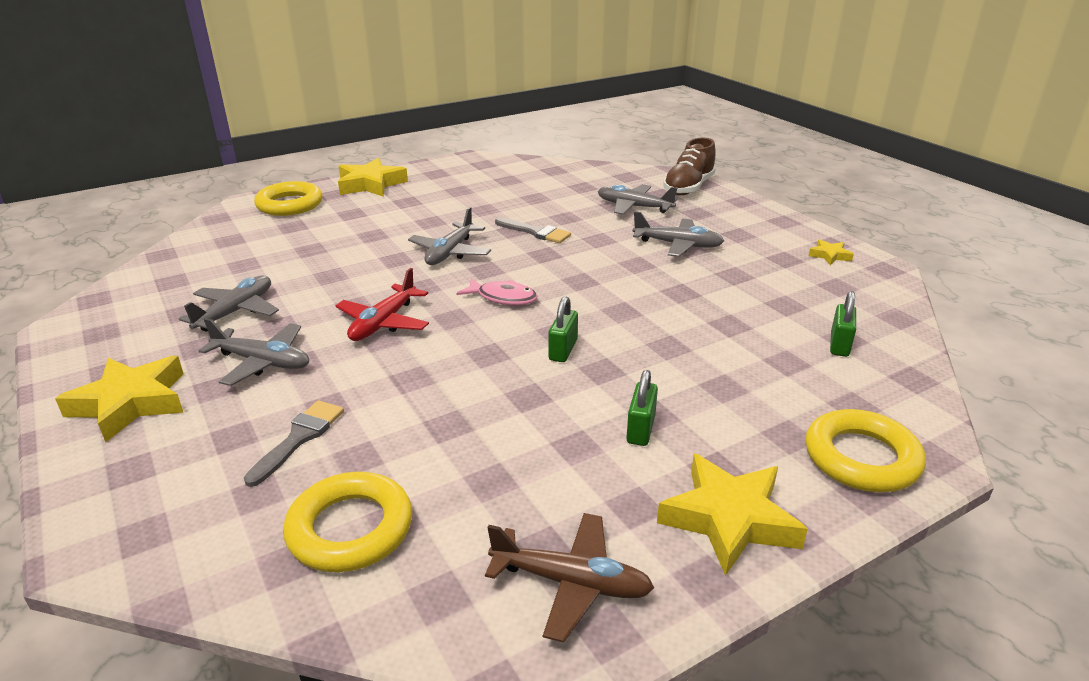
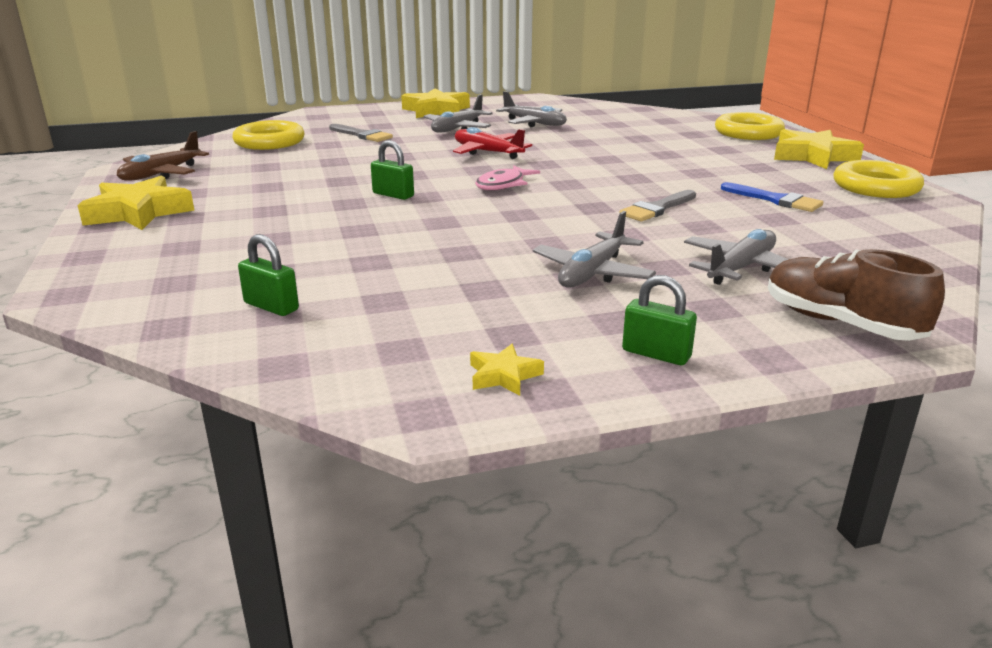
camera: 105 degrees right, 5 degrees down
grey plane [408,207,491,265] -> none
green padlock [627,370,658,446] -> green padlock moved to [622,275,697,365]
yellow ring [805,409,926,492] -> yellow ring moved to [833,160,924,198]
none -> blue brush [721,182,823,212]

